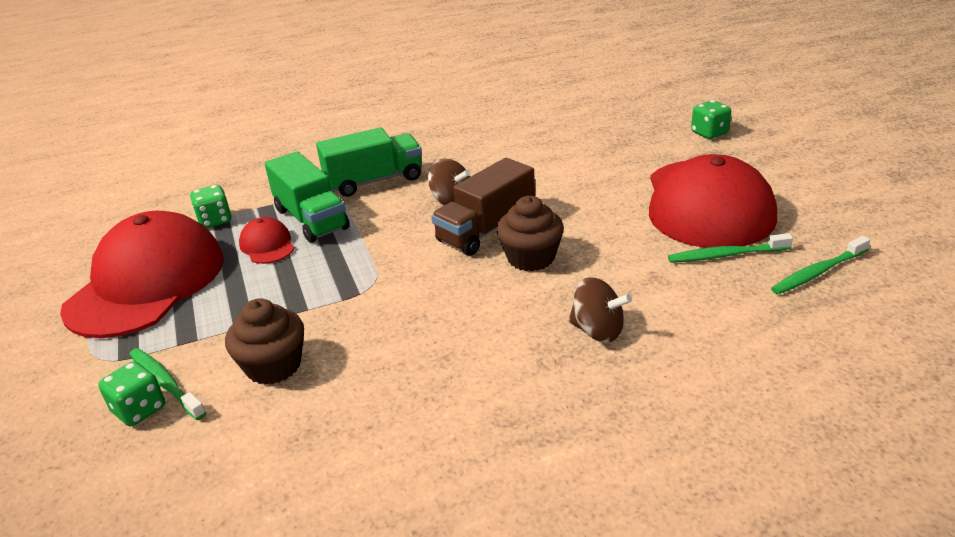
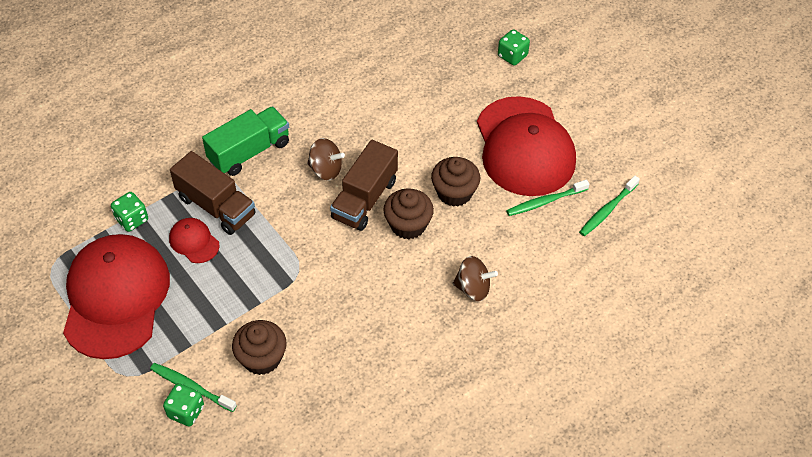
camera: 20 degrees left, 20 degrees up
green truck [265,151,350,243] -> brown truck [170,151,256,235]
none -> brown cupcake [431,157,480,207]

